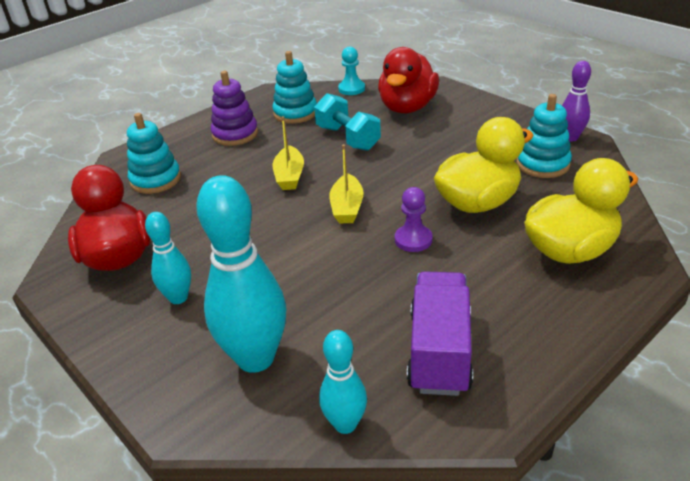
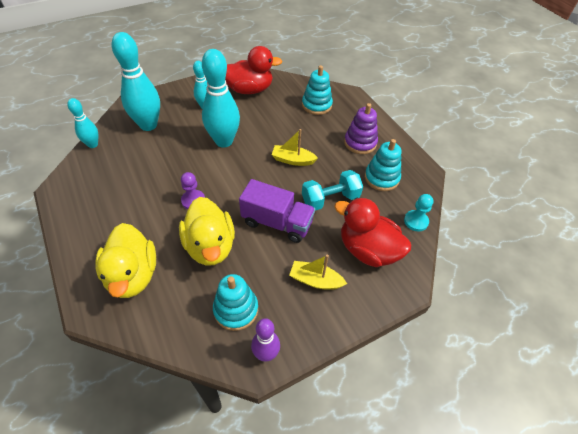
camera: 100 degrees right, 15 degrees up
yellow boat [329,144,364,223] -> yellow boat moved to [289,255,347,290]
purple truck [407,271,473,396] -> purple truck moved to [239,179,315,243]
none -> turquoise bowling pin [202,49,240,148]

